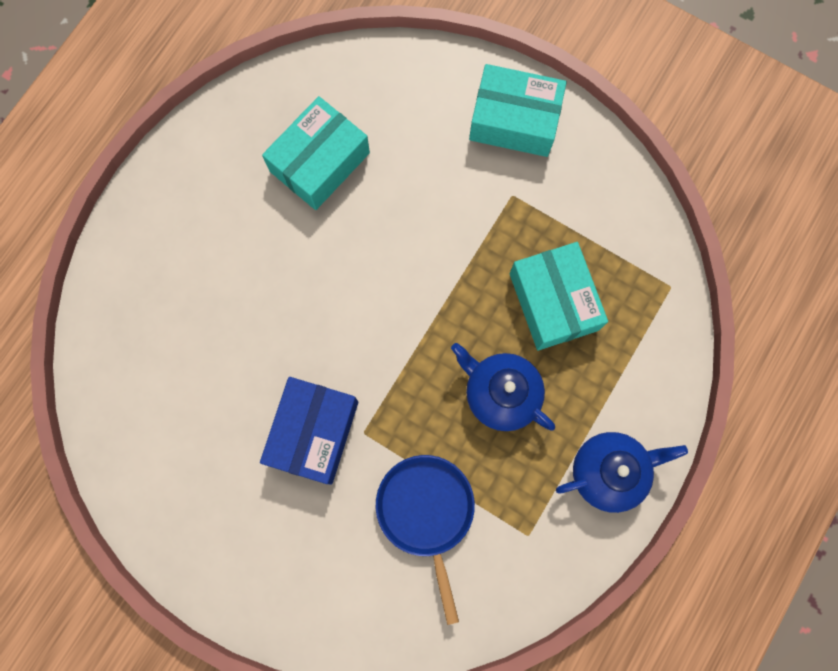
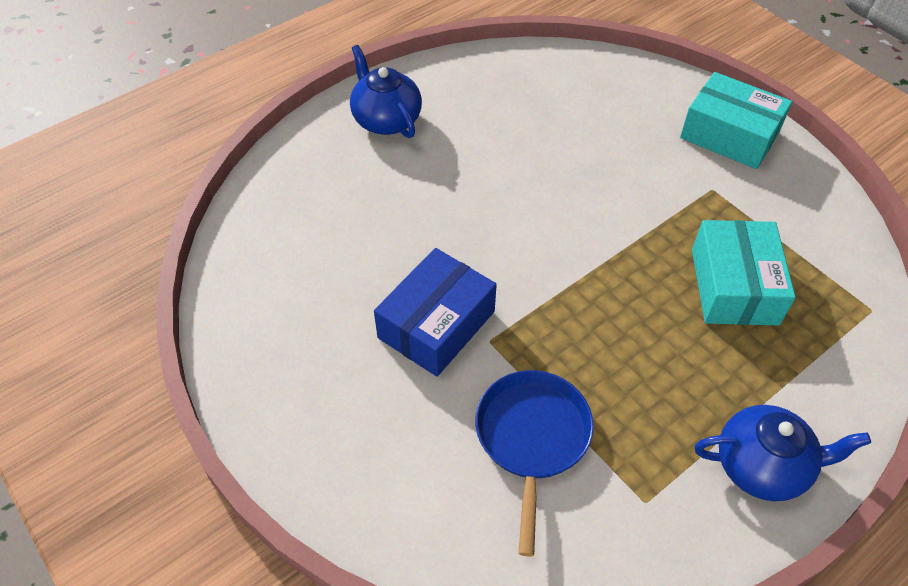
camera: 20 degrees right, 25 degrees down
turquoise box [262,96,370,210] -> none
blue teapot [451,343,555,431] -> blue teapot moved to [350,45,422,138]

